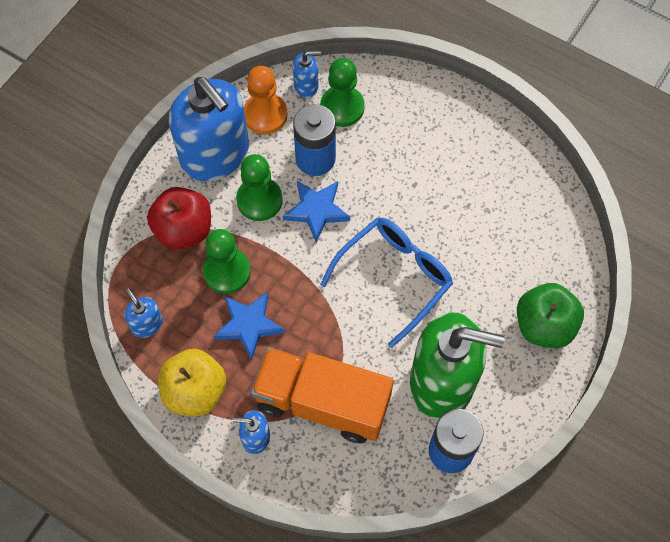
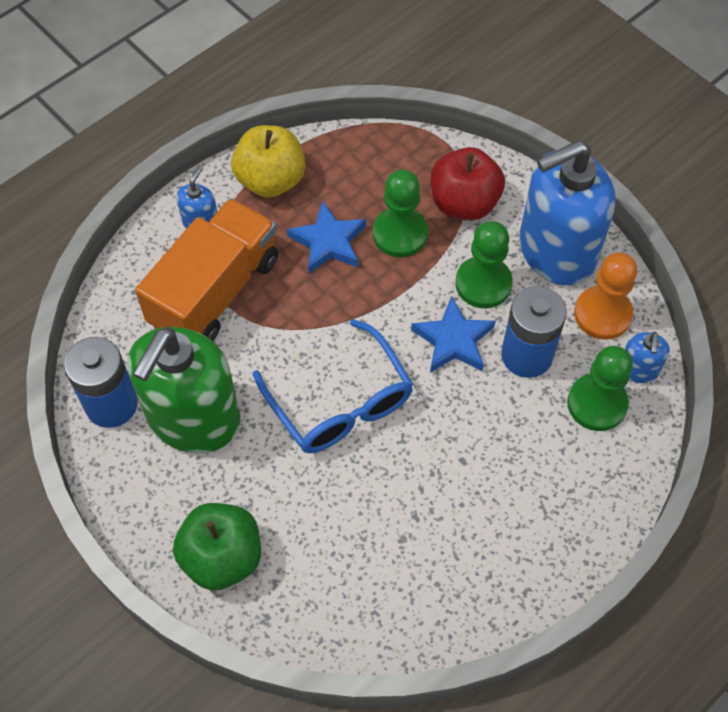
camera: 105 degrees right, 5 degrees down
blue soap dispenser [124,288,163,338] -> none

